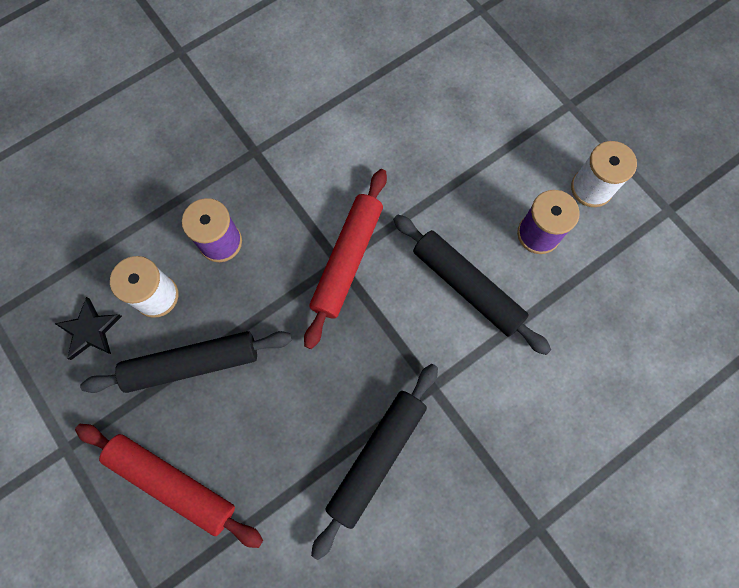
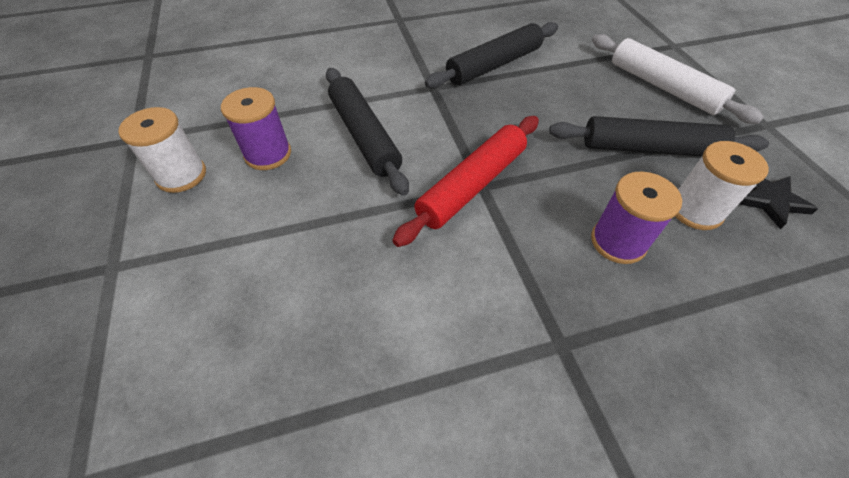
camera: 160 degrees left, 20 degrees down
red rolling pin [75,424,263,548] -> white rolling pin [592,34,764,124]

